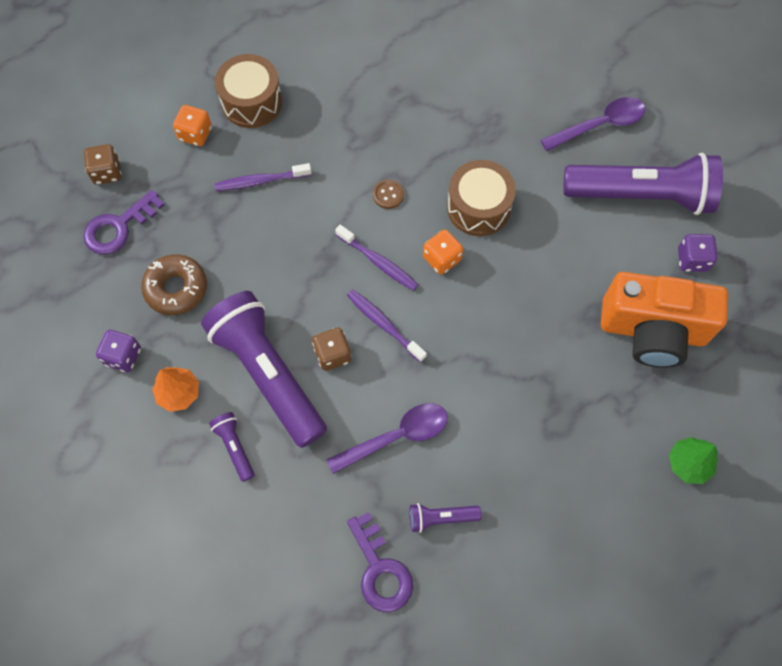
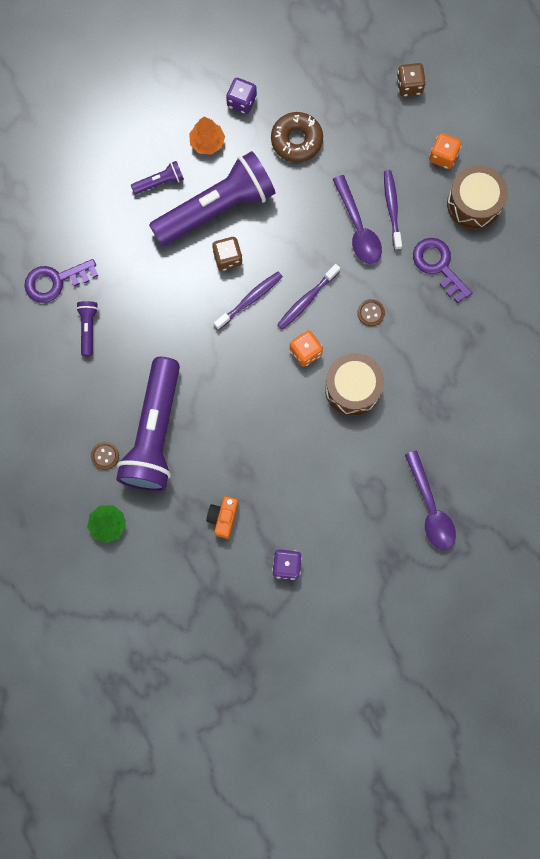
camera: 95 degrees right, 10 degrees up
purple key [83,190,165,255] -> purple key moved to [413,238,472,303]
purple spoon [326,403,448,474] -> purple spoon moved to [333,175,382,264]
purple flashlight [563,153,723,215] -> purple flashlight moved to [116,357,180,491]
orange camera [601,272,728,368] -> orange camera [206,496,239,539], size x0.43
none -> brown button [91,442,119,470]

